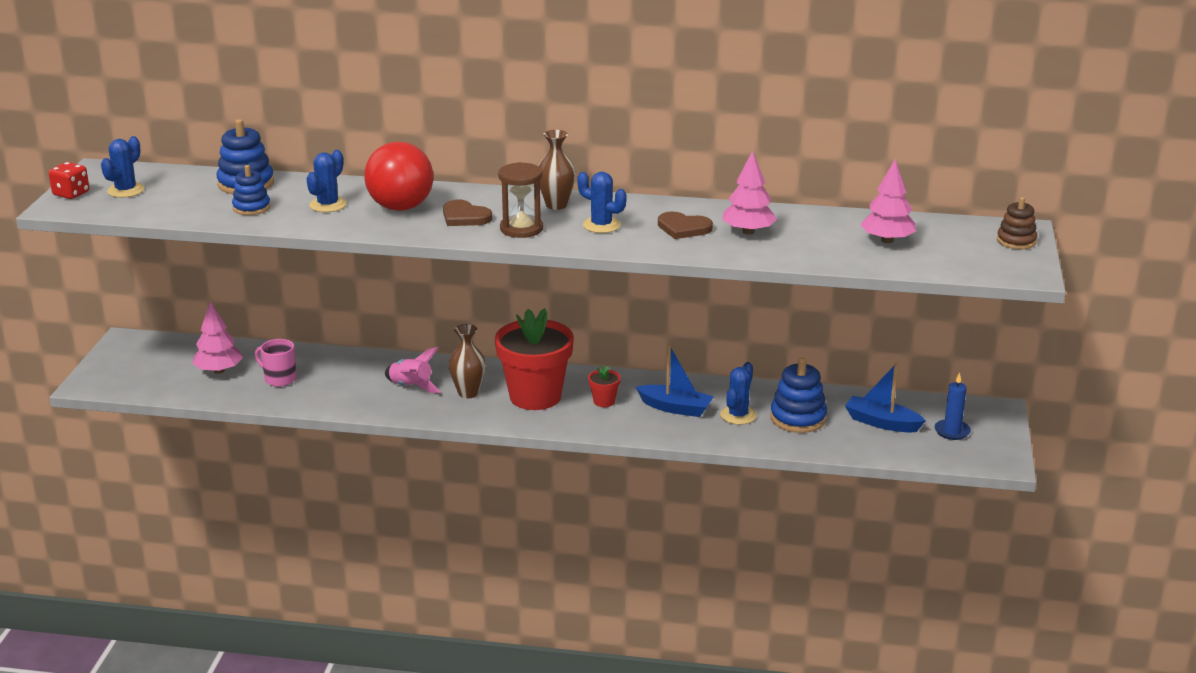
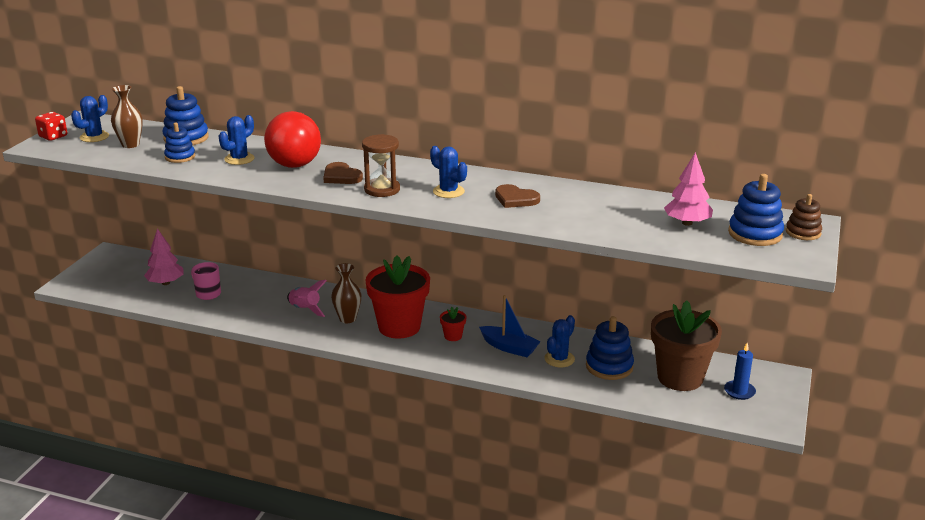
camera: 10 degrees right, 0 degrees up
brown vase [539,130,576,210] -> brown vase moved to [111,85,143,148]
pink tree [722,151,777,234] -> none
blue boat [845,362,926,433] -> brown flower pot [651,300,722,391]
none -> blue stacking toy [728,174,784,246]

